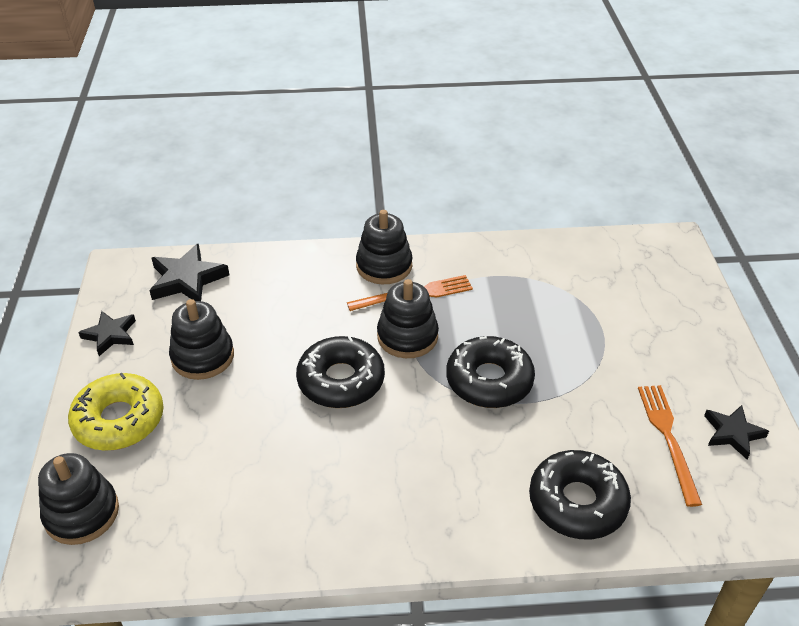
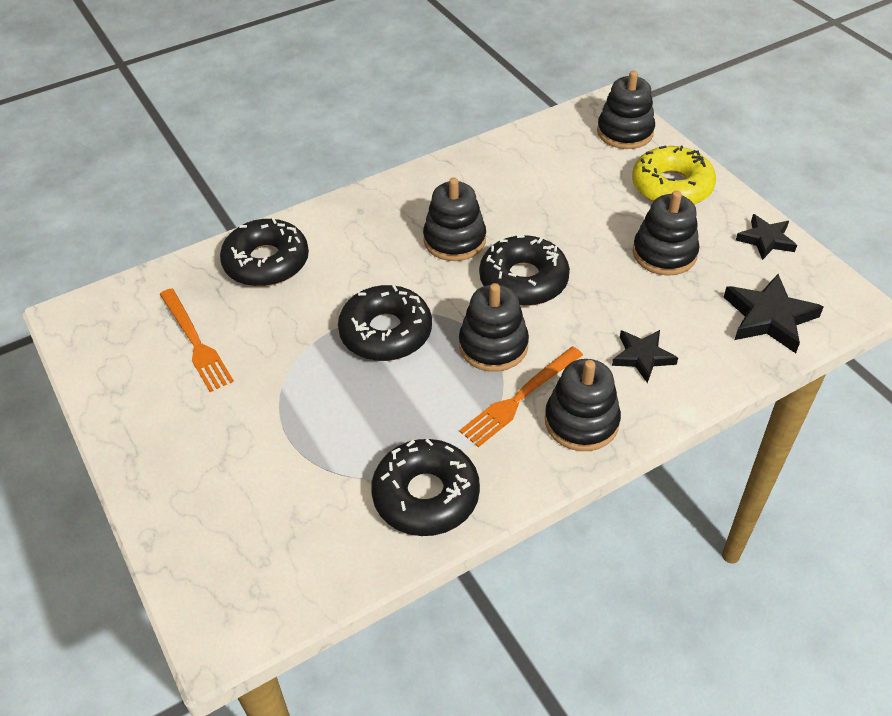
camera: 155 degrees right, 5 degrees up
black star [704,405,769,459] -> black star moved to [612,330,678,383]
none -> black donut [371,438,480,536]
none -> black stacking toy [423,178,486,261]

